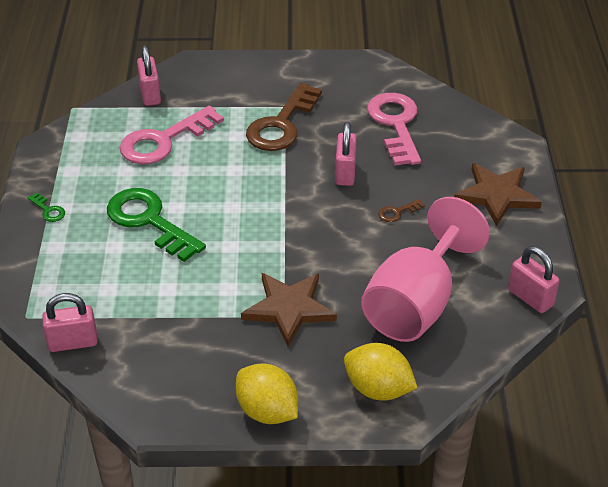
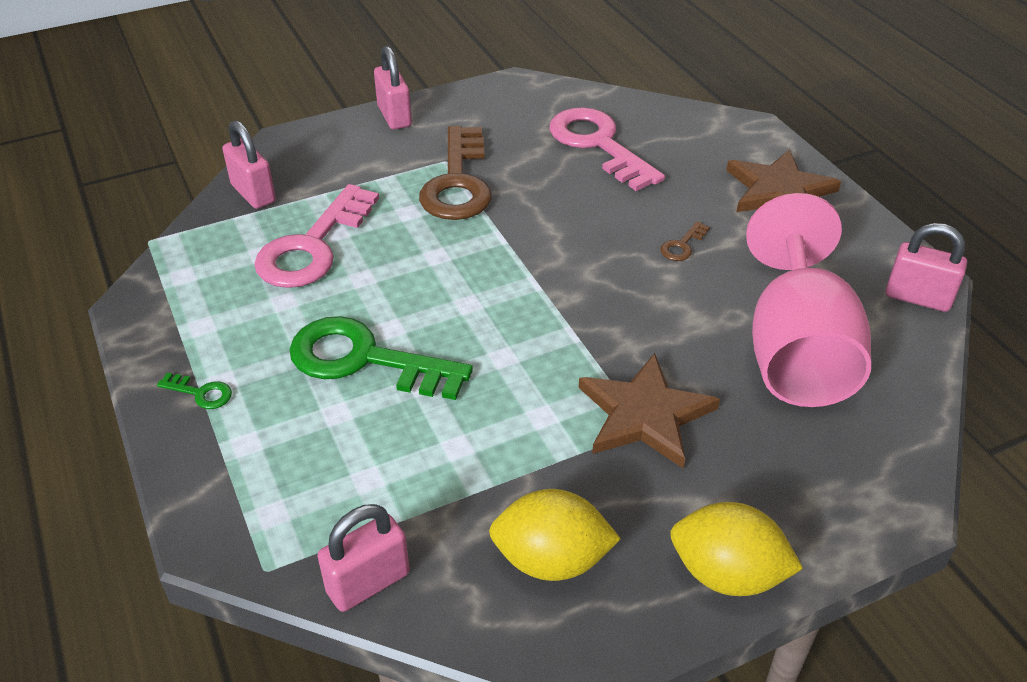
camera: 25 degrees left, 0 degrees up
pink padlock [335,122,357,186] -> pink padlock moved to [374,46,412,130]
yellow lemon [344,343,418,401] -> yellow lemon moved to [489,489,621,581]

